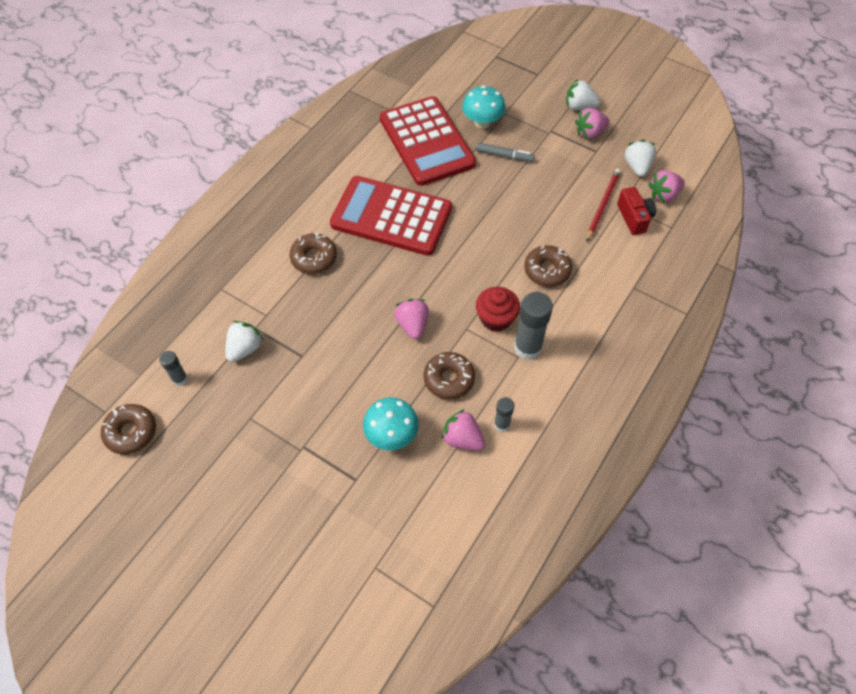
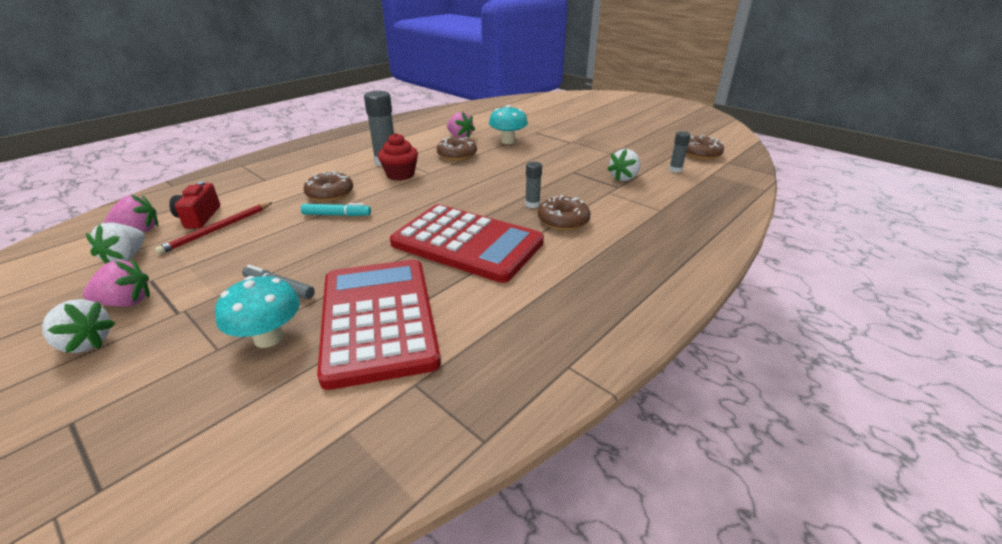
camera: 170 degrees left, 25 degrees down
pink strawberry [394,299,429,339] -> none
grey glue stick [494,397,514,432] -> grey glue stick moved to [525,162,542,208]
none -> turquoise marker [301,203,371,216]

